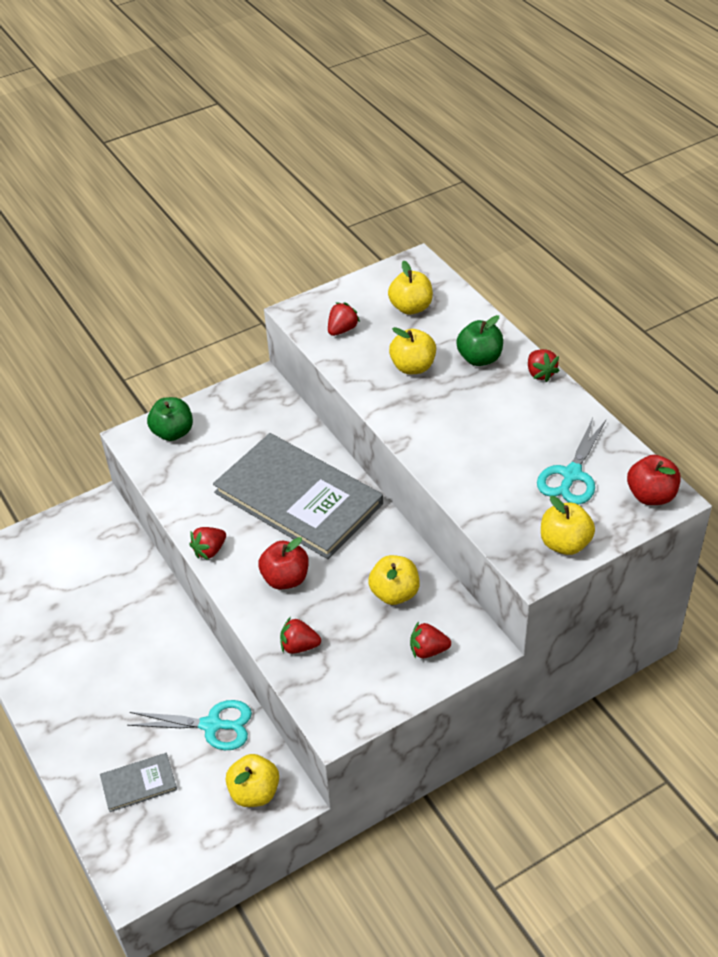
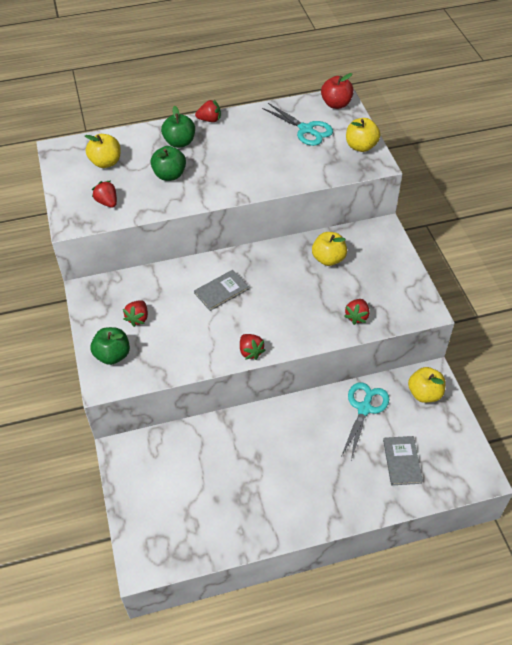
camera: 75 degrees left, 5 degrees up
grey book [213,433,383,559] -> grey book [194,270,249,311], size x0.42
red apple [258,537,309,590] -> none
yellow apple [389,327,436,374] -> green apple [151,146,186,181]
red strawberry [410,622,451,659] -> red strawberry moved to [123,300,148,327]

